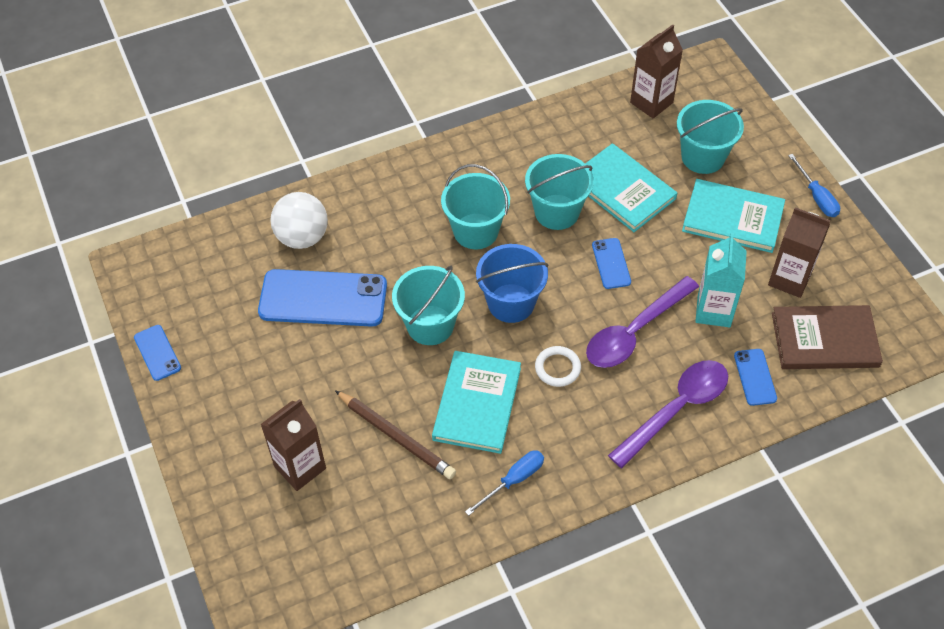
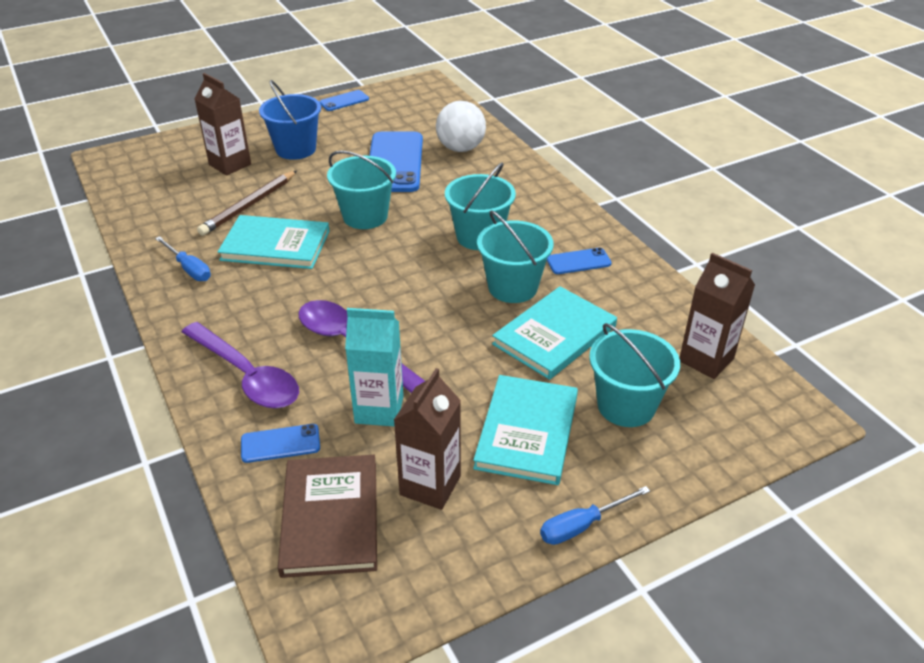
camera: 85 degrees right, 15 degrees down
blue bucket [476,244,548,323] -> blue bucket moved to [259,80,321,160]
white ring [535,346,581,387] -> none
blue phone [592,238,631,289] -> blue phone moved to [547,247,612,274]

